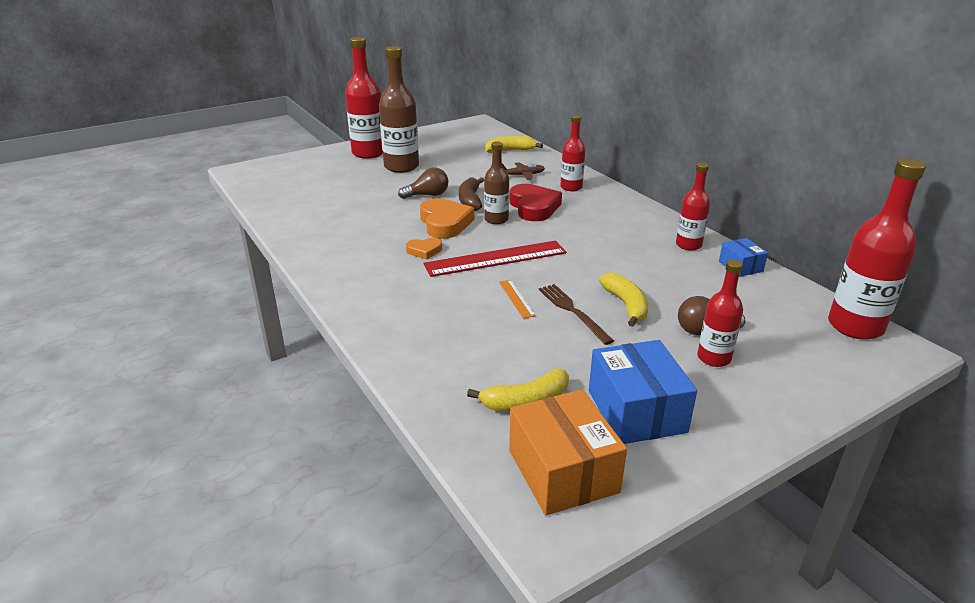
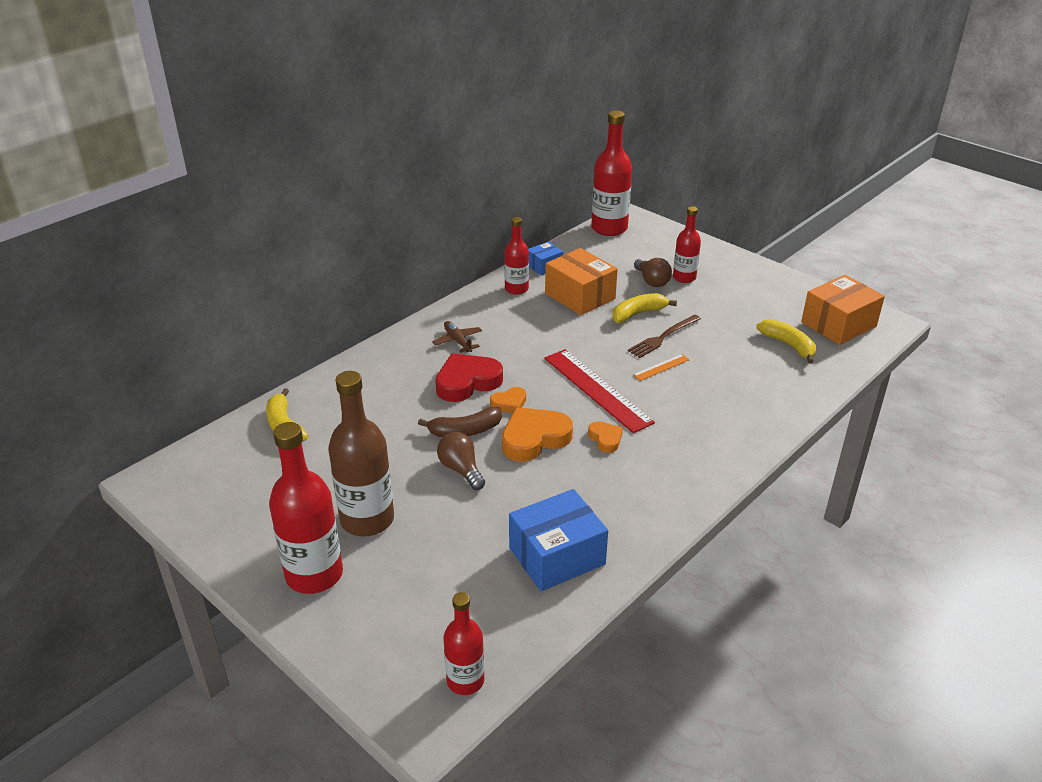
camera: 105 degrees left, 5 degrees up
brown bottle [484,141,509,224] -> orange heart [490,387,526,413]
brown plane [502,162,545,180] -> brown plane moved to [432,321,482,353]
red bottle [560,115,586,191] -> red bottle moved to [443,592,484,695]
blue box [589,340,697,444] -> blue box moved to [509,489,608,591]
none -> orange box [545,248,618,315]

